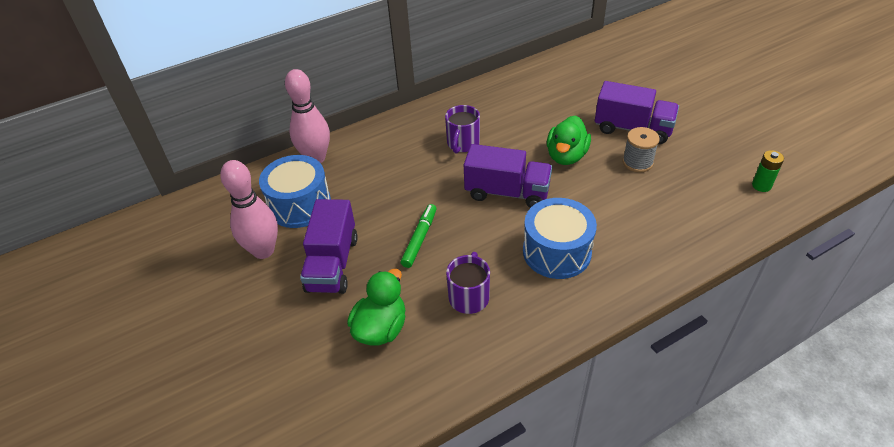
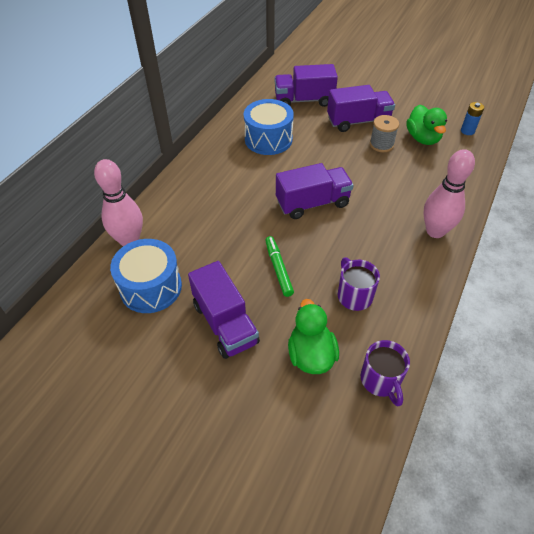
camera: 35 degrees left, 5 degrees up
pink bowling pin [220,160,278,259] -> pink bowling pin moved to [424,149,475,238]
purple mug [445,105,480,154] -> purple mug moved to [361,340,410,406]
blue drum [523,198,597,279] -> blue drum moved to [244,99,294,155]
green duck [547,115,591,165] -> green duck moved to [406,104,447,145]
green battery [752,150,784,192] -> blue battery [461,102,484,135]
none -> purple truck [274,64,338,107]

